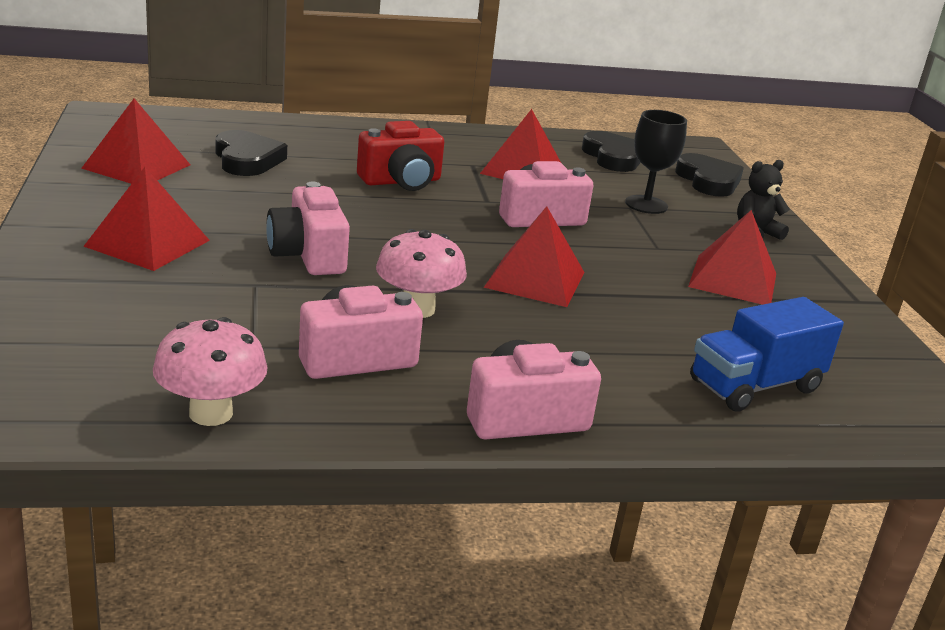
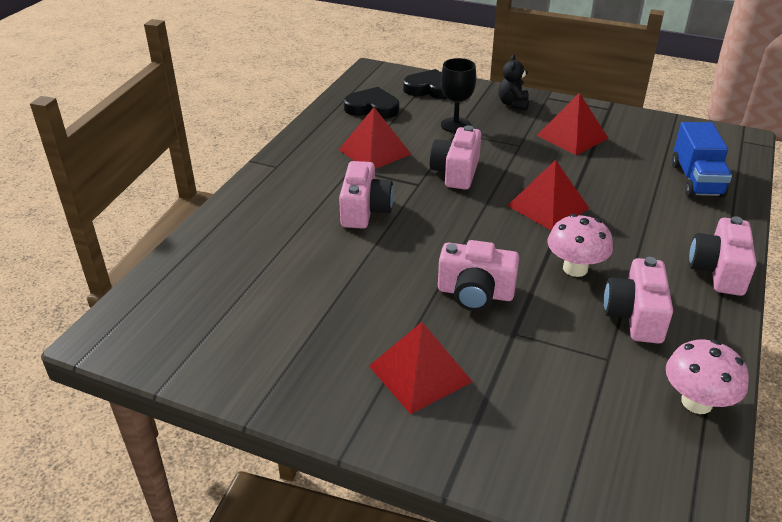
camera: 55 degrees left, 10 degrees up
red pyramid [81,98,190,184] -> none
black heart [215,130,287,176] -> none
red camera [357,121,444,191] -> pink camera [339,161,394,229]

